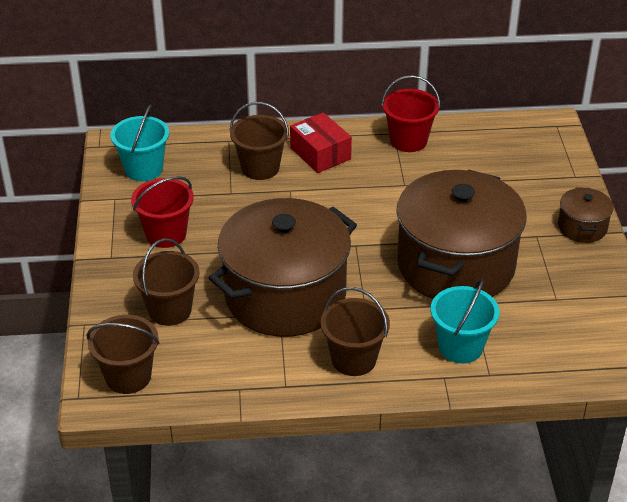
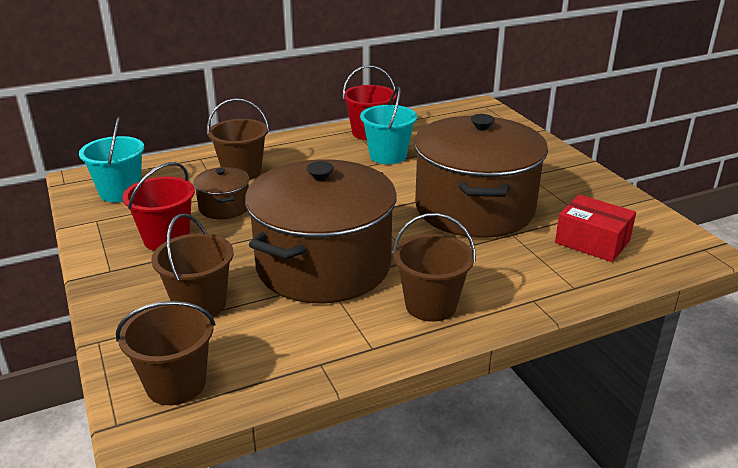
camera: 20 degrees left, 10 degrees down
red box [290,112,352,173] -> red box moved to [555,195,636,262]
turquoise bucket [431,278,499,363] -> turquoise bucket moved to [360,87,417,164]
brown pot [558,187,614,243] -> brown pot moved to [193,167,250,219]

